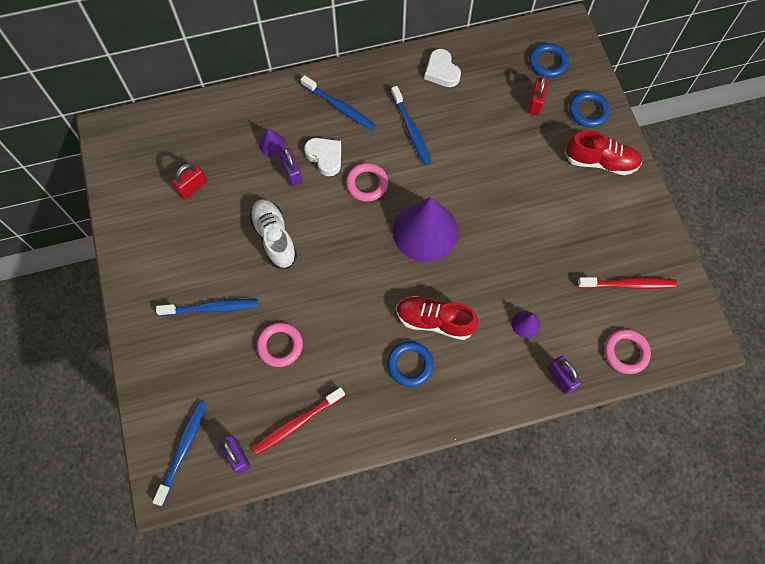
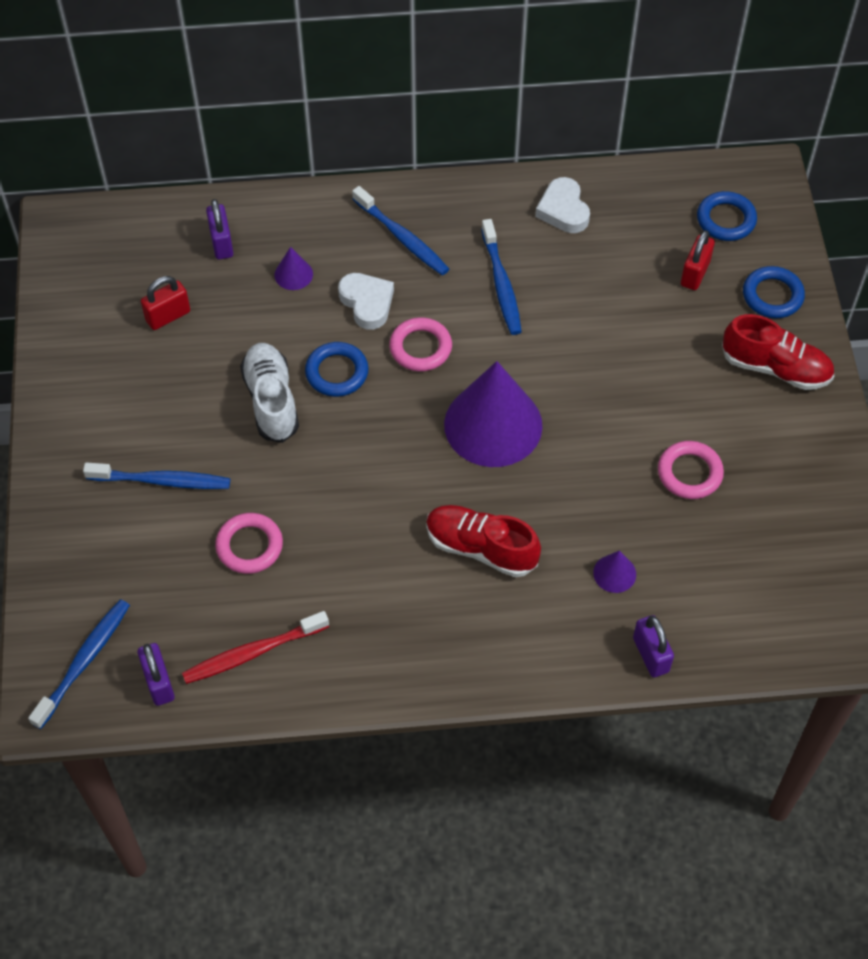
camera: 10 degrees right, 10 degrees down
purple padlock [279,147,303,187] -> purple padlock moved to [206,199,233,259]
blue ring [387,342,434,387] -> blue ring moved to [305,342,368,397]
red toothbrush [577,277,677,289] -> none
pink ring [604,329,651,374] -> pink ring moved to [658,441,724,499]

